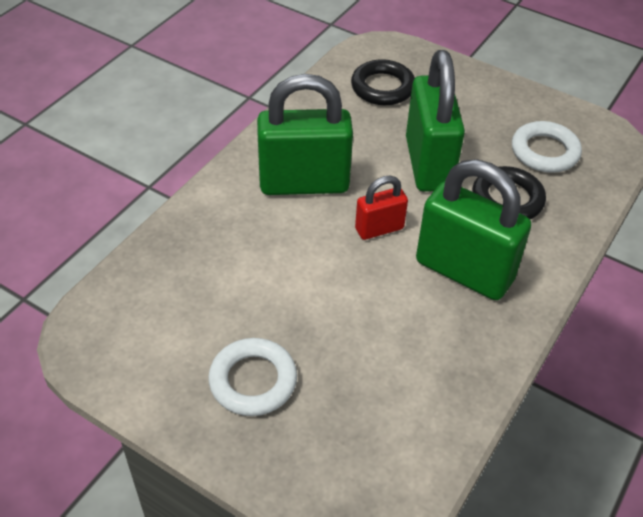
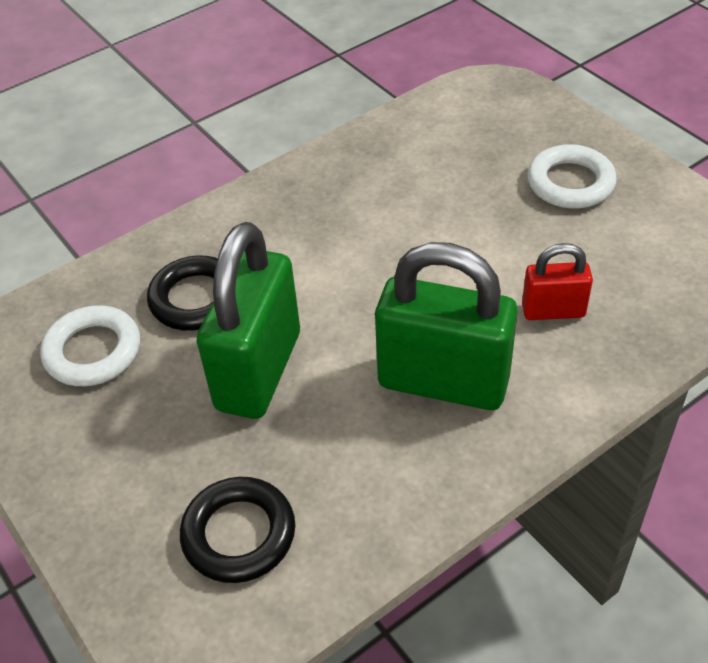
camera: 155 degrees left, 0 degrees up
red padlock [355,176,408,240] -> red padlock moved to [522,243,593,320]
green padlock [416,159,531,300] -> none

